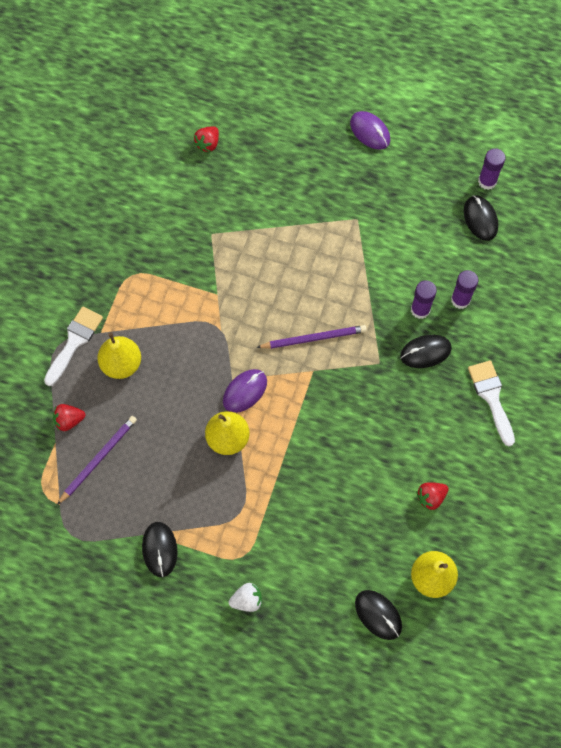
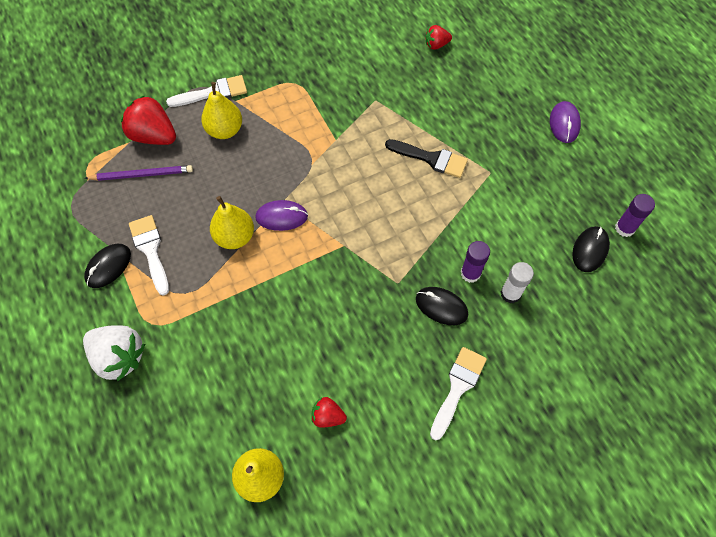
camera: 45 degrees right, 5 degrees down
red strawberry [53,404,85,431] -> red strawberry [121,95,176,145], size x1.85
white strawberry [229,583,262,612] -> white strawberry [83,325,145,382], size x1.85
purple pencil [256,325,367,349] -> none
black mouse [355,590,402,640] -> none
purple glue stick [451,270,478,309] -> white glue stick [501,262,534,303]
none -> white brush [129,215,169,296]
none -> black brush [385,139,468,178]

